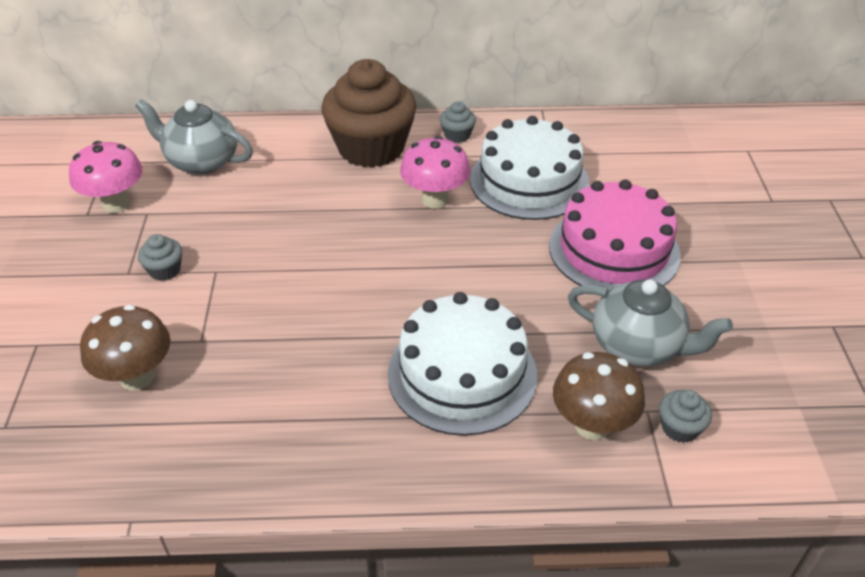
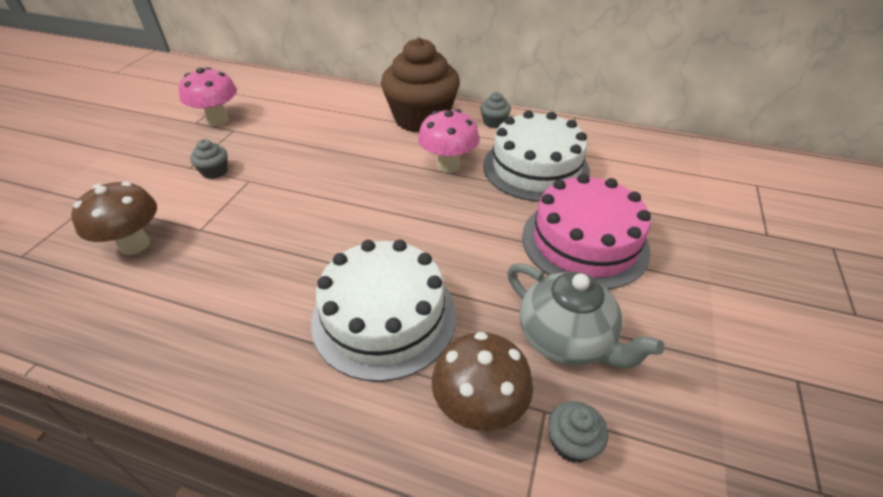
camera: 20 degrees right, 0 degrees up
grey teapot [135,99,253,175] -> none

